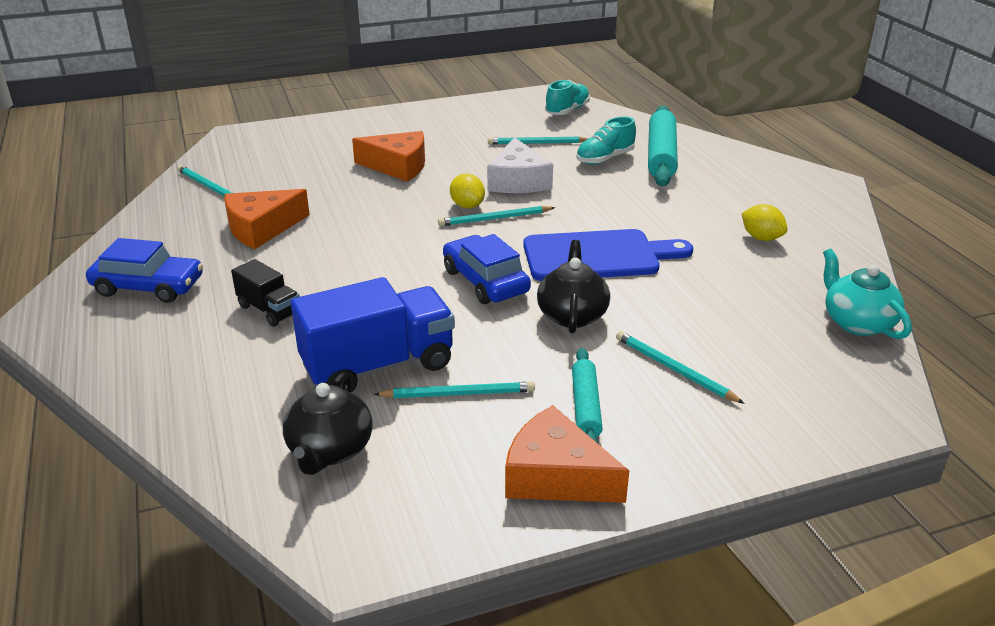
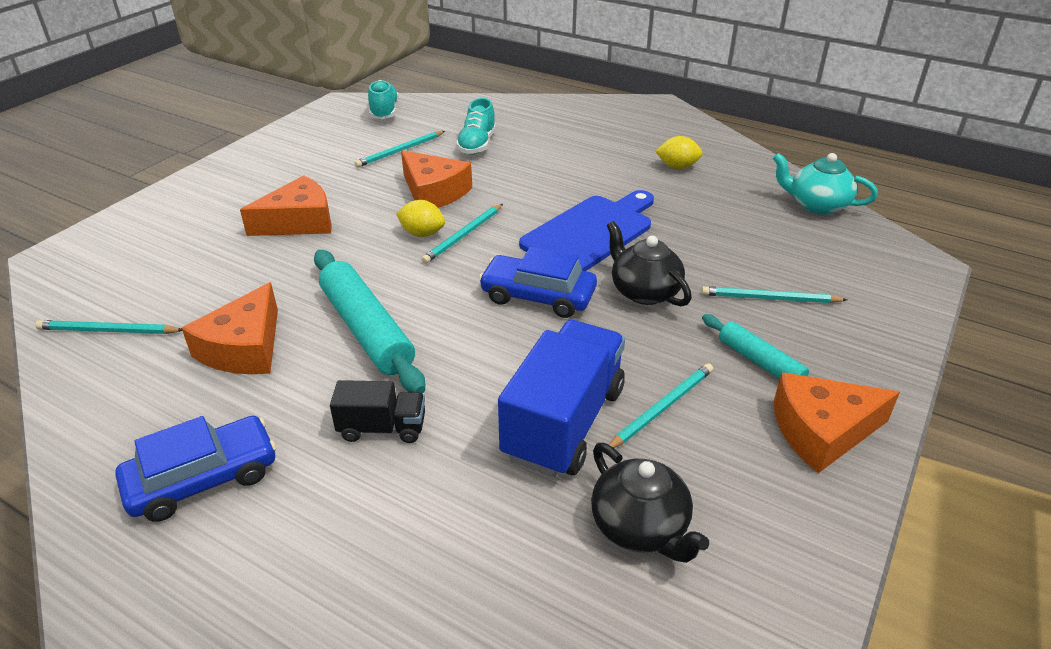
camera: 40 degrees left, 5 degrees up
white cheese [487,137,553,193] -> orange cheese [401,150,472,208]
turquoise rolling pin [648,105,678,186] -> turquoise rolling pin moved to [314,250,425,393]

